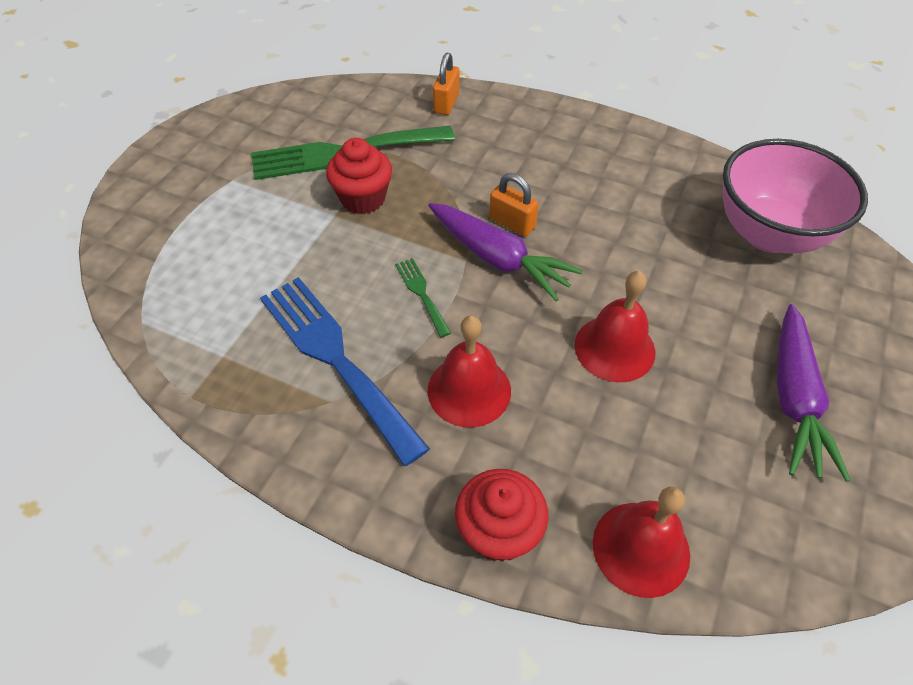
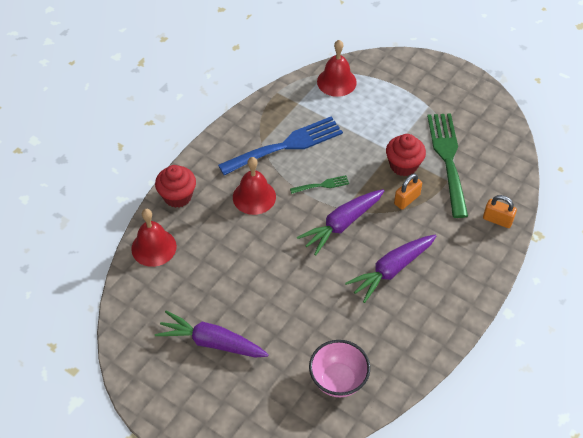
camera: 100 degrees right, 0 degrees up
orange padlock [489,173,539,236] -> orange padlock moved to [394,173,422,210]
red bell [575,271,655,382] -> red bell moved to [317,40,357,97]
pink bowl [723,139,868,254] -> pink bowl [309,340,370,397], size x0.67
none -> purple carrot [345,235,436,303]

